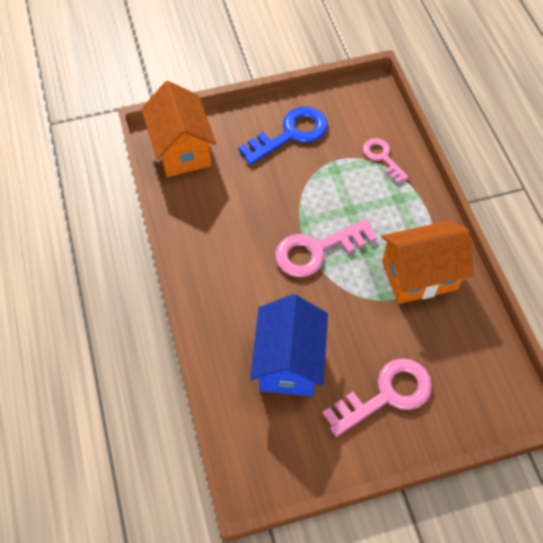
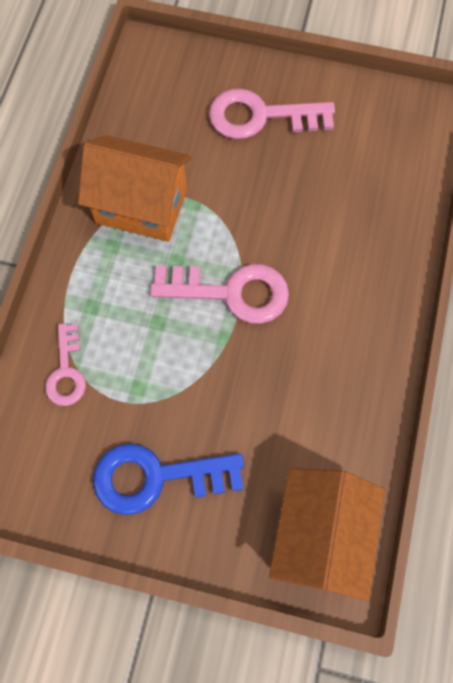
camera: 150 degrees left, 10 degrees up
blue house [250,294,328,396] -> none

